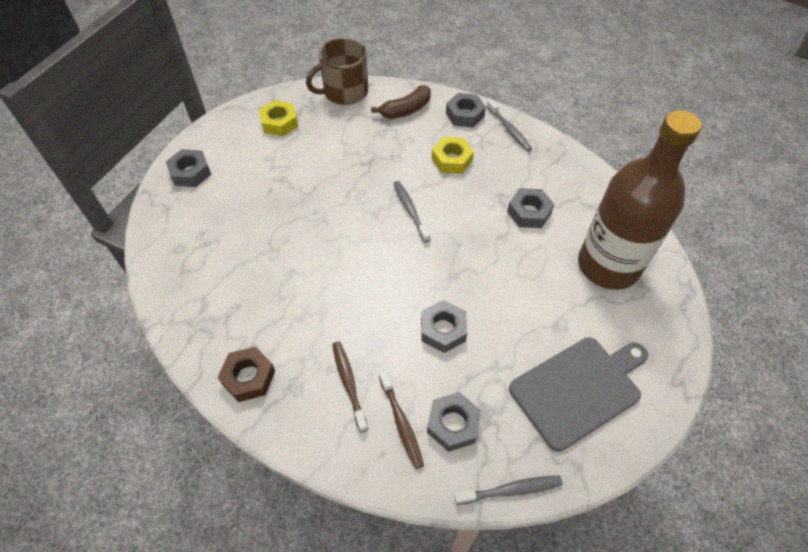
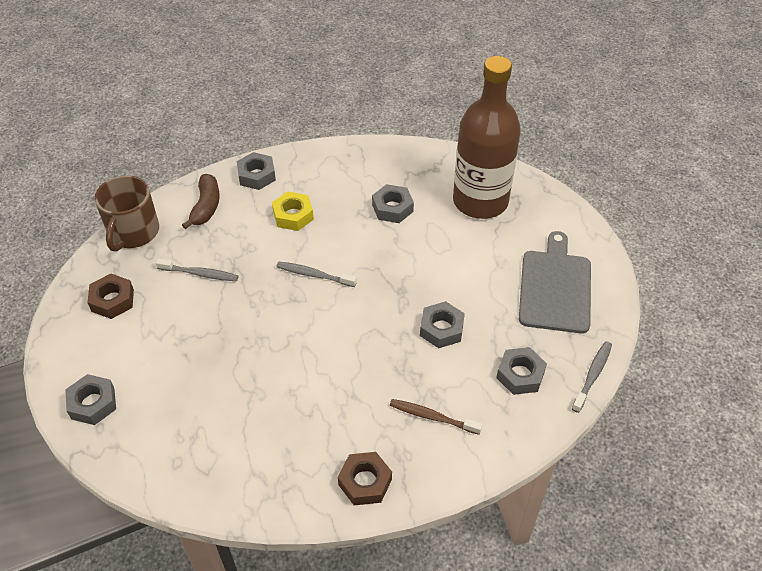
camera: 50 degrees left, 5 degrees down
yellow nut [259,100,298,136] -> brown nut [87,274,134,319]
brown toothbrush [379,370,424,469] -> none
grey toothbrush [486,99,532,151] -> grey toothbrush moved to [156,258,239,281]

